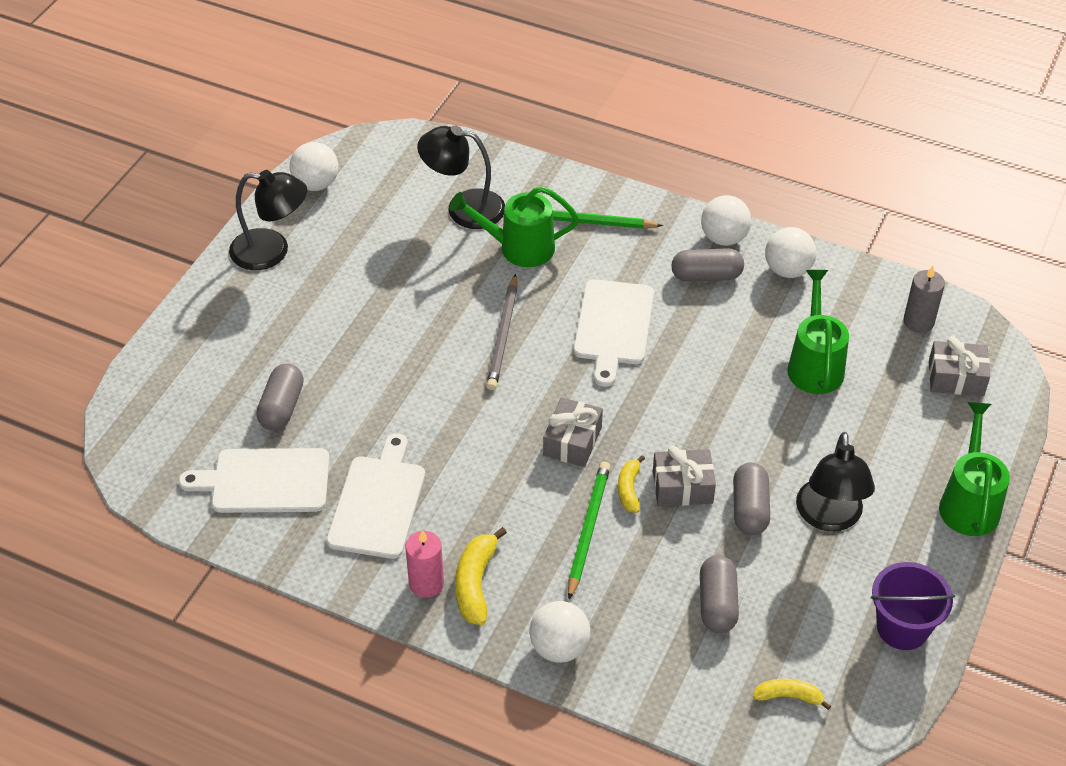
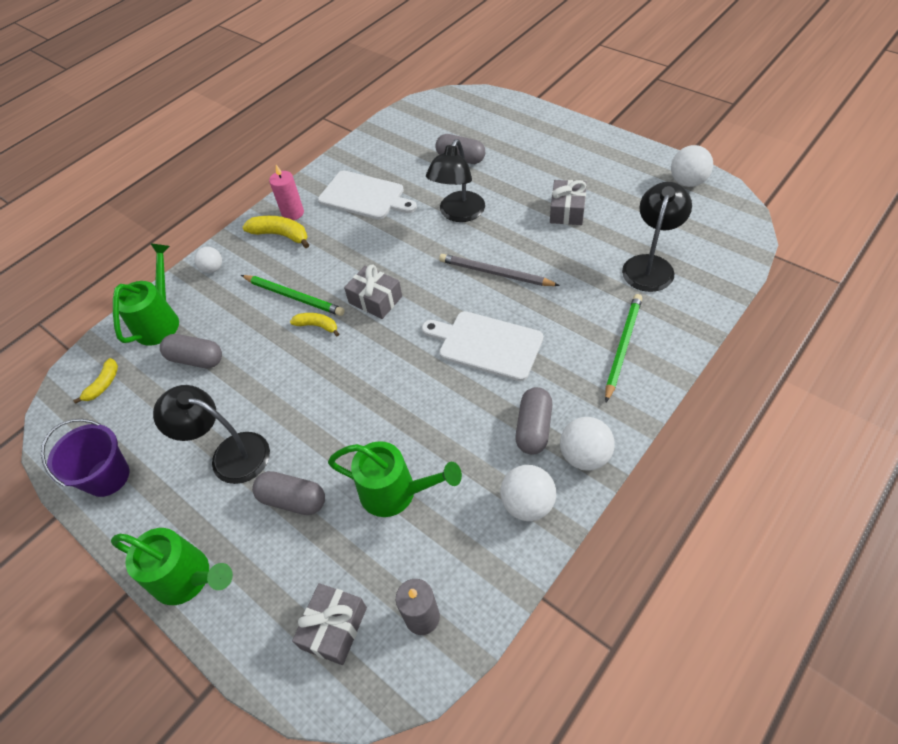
camera: 110 degrees right, 5 degrees up
white cutting board [179,448,330,513] -> none
black lamp [229,170,307,270] -> black lamp moved to [426,139,485,222]
green watering can [449,186,579,267] -> green watering can moved to [113,243,179,346]
white ball [529,601,591,663] -> white ball [194,247,222,273], size x0.64
grey gift [653,445,716,506] -> grey gift moved to [550,180,587,225]
grey capsule [733,462,770,535] -> grey capsule moved to [252,471,325,515]

